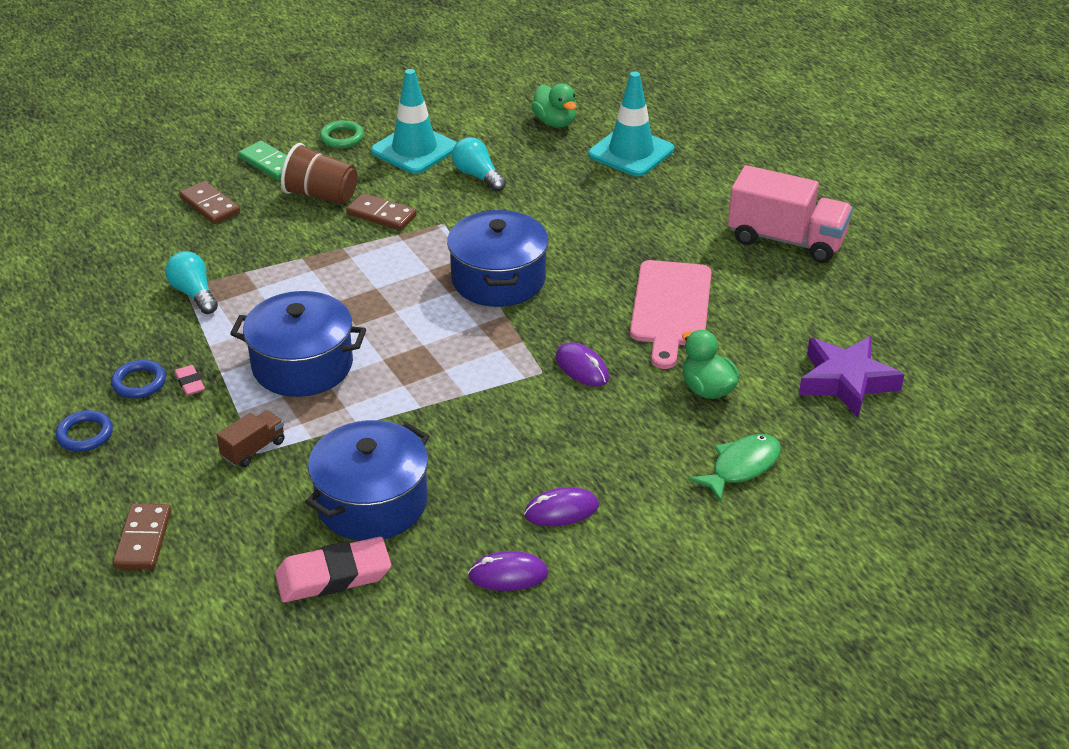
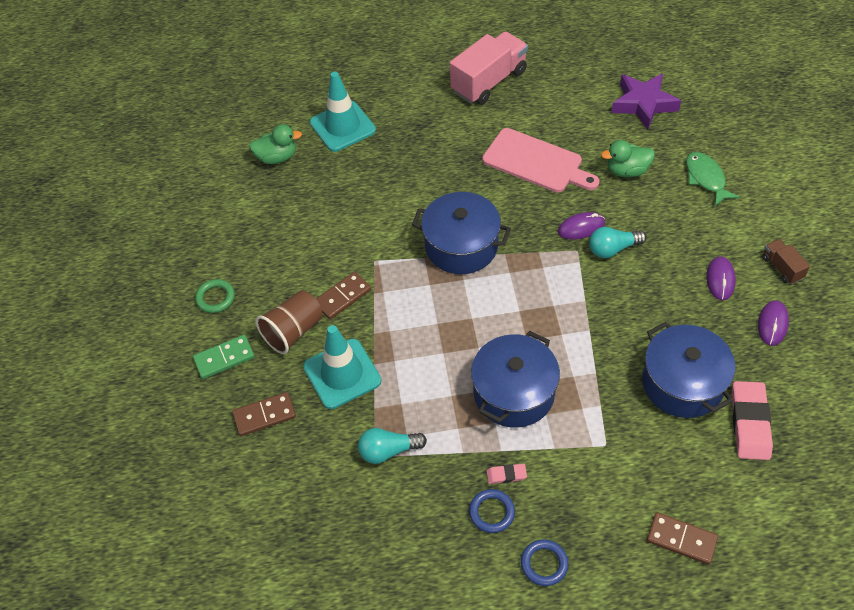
camera: 65 degrees left, 15 degrees up
brown truck [217,410,285,467] -> brown truck moved to [762,239,810,284]
turquoise traffic cone [371,69,457,174] -> turquoise traffic cone moved to [303,325,381,409]
turquoise light bulb [452,137,506,192] -> turquoise light bulb moved to [589,227,647,258]

